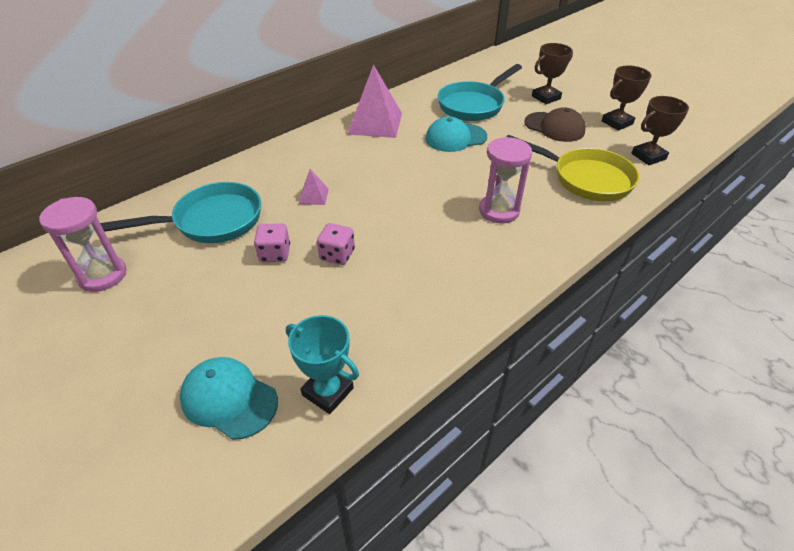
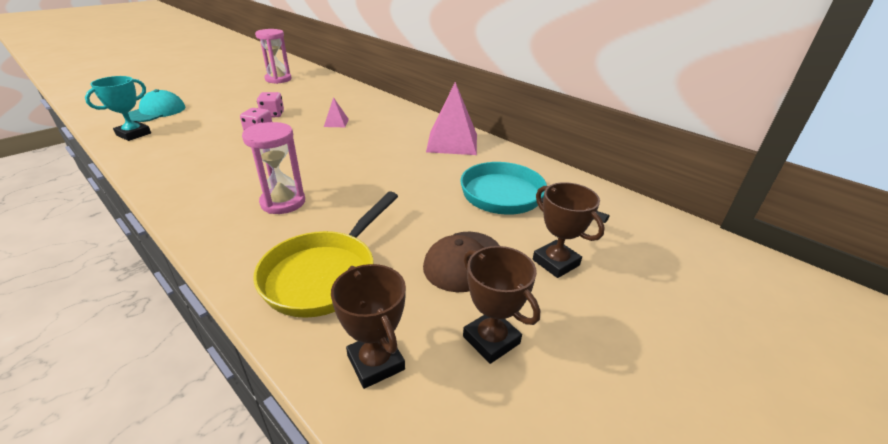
camera: 85 degrees right, 10 degrees down
turquoise pan [100,182,261,243] -> none
turquoise cap [425,116,487,152] -> none

